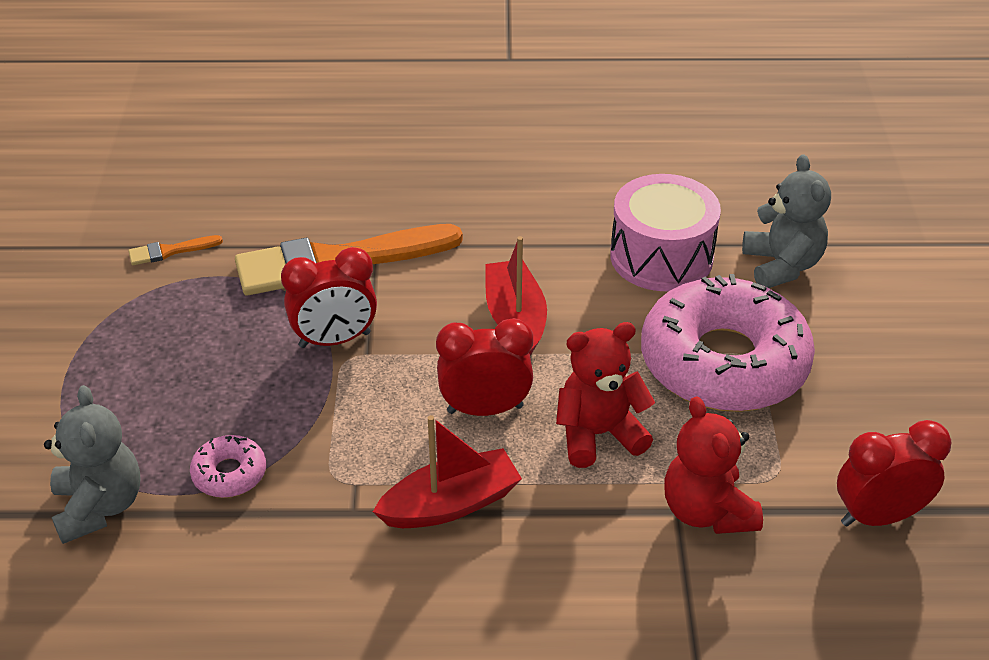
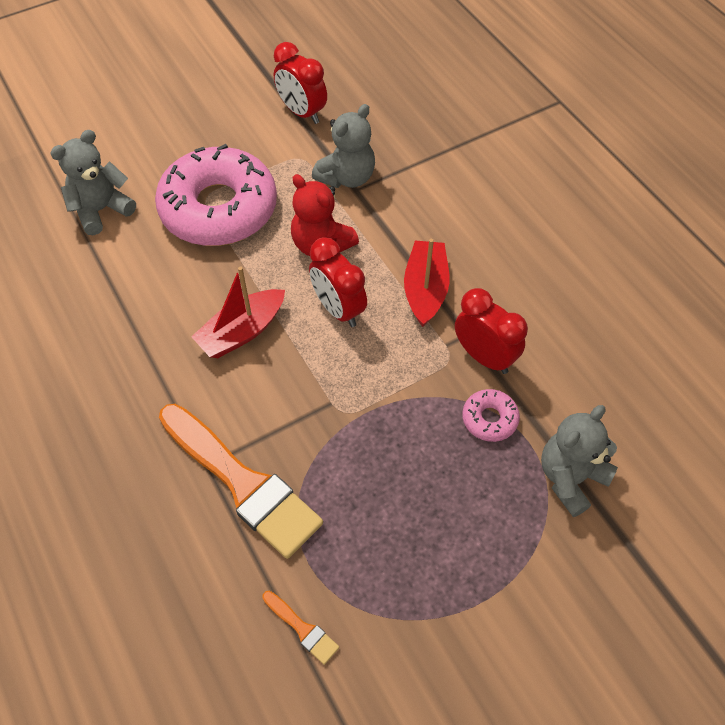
camera: 120 degrees left, 15 degrees up
red clock [281,247,377,348] -> red clock moved to [455,288,528,374]
red boat [373,415,522,528] -> red boat turned 60 degrees clockwise [404,239,449,327]
pink drum [610,174,721,291] -> none
red teddy bear [664,396,763,534] -> grey teddy bear [312,104,375,188]

